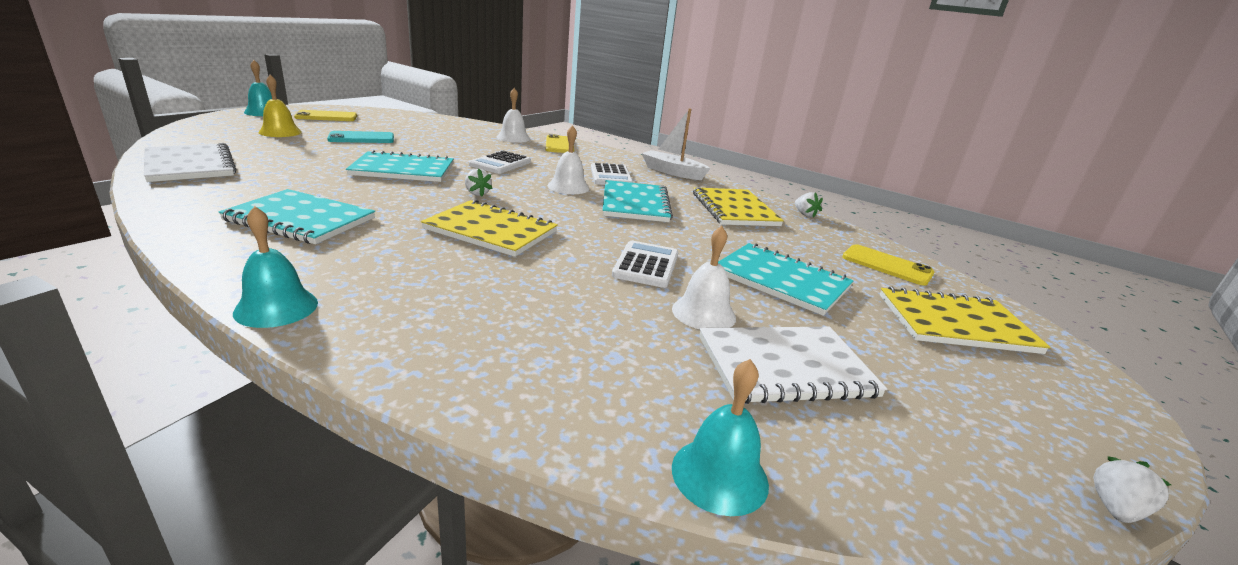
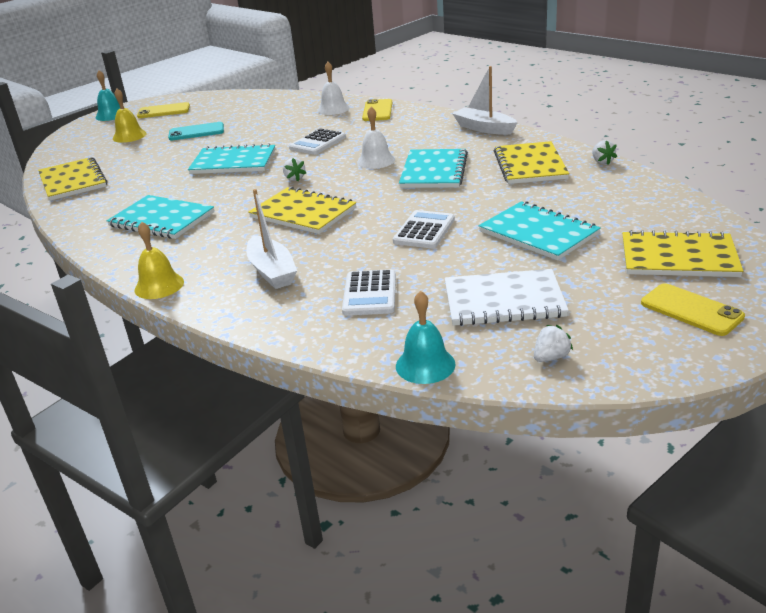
camera: 15 degrees right, 5 degrees up
white notebook [144,143,236,182] -> yellow notebook [38,157,107,201]
turquoise bell [233,206,318,328] -> yellow bell [134,222,184,299]
white calculator [591,163,633,185] -> white calculator moved to [342,269,396,316]
white bell [672,226,736,329] -> none
yellow phone [842,244,934,286] -> yellow phone moved to [641,283,745,336]
white strawberry [1093,456,1171,523] -> white strawberry moved to [534,325,573,362]
none -> white boat [246,189,297,289]

